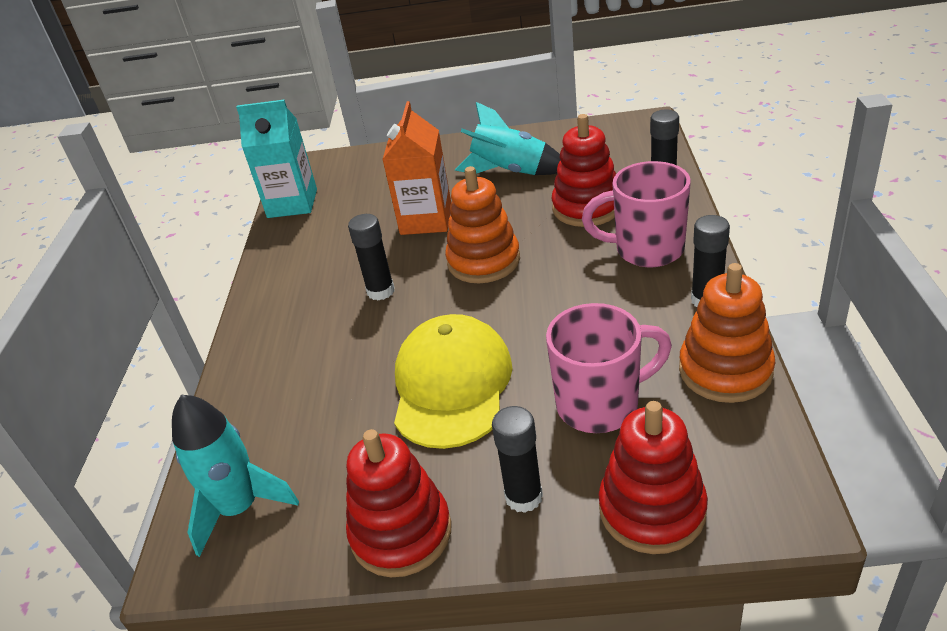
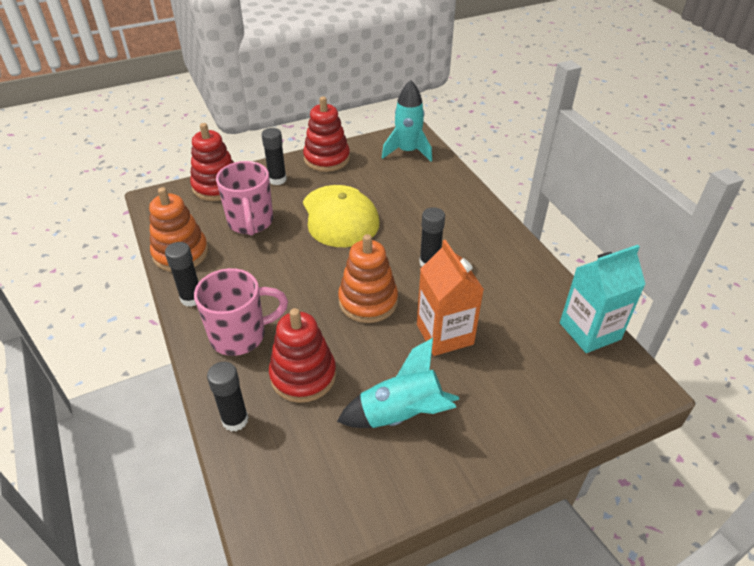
camera: 150 degrees right, 5 degrees up
pink mug [546,303,672,433] -> pink mug turned 60 degrees counterclockwise [216,161,273,236]

